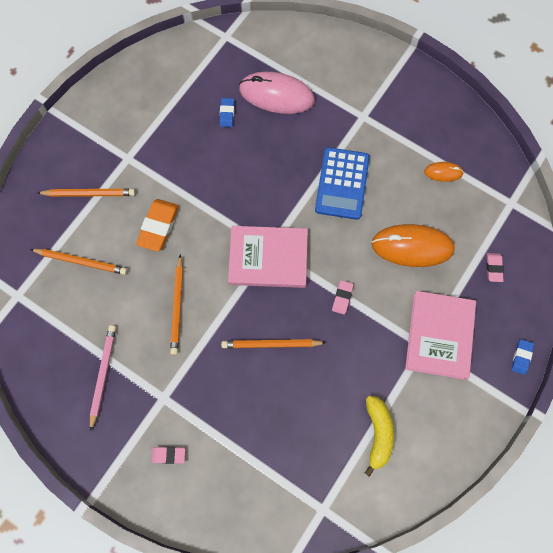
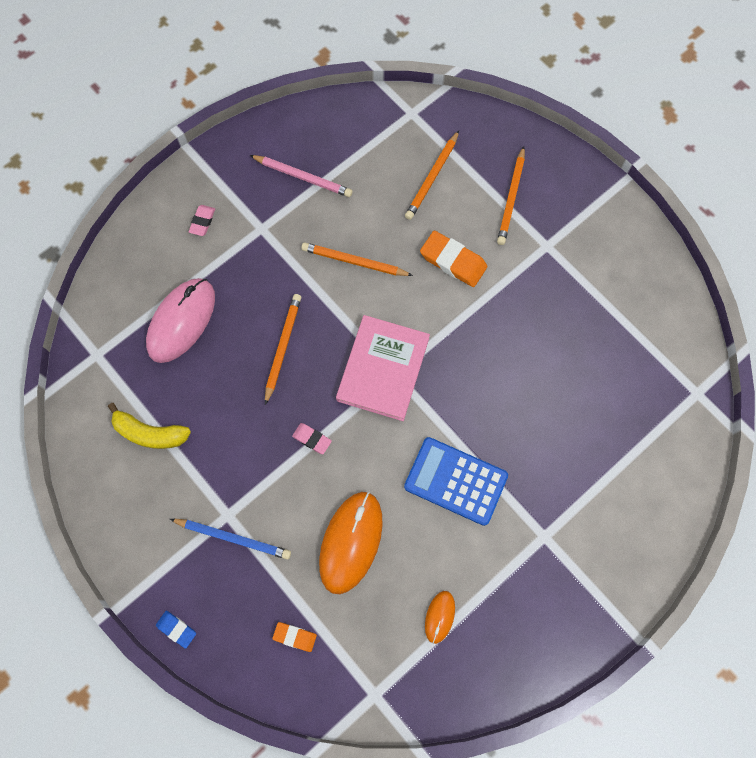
camera: 105 degrees right, 0 degrees up
blue eraser [219,98,234,127] -> none
pink mouse [239,72,315,114] -> pink mouse moved to [146,278,215,363]
pink book [405,291,476,380] -> blue pencil [170,519,291,560]
pink eraser [487,253,504,282] -> orange eraser [272,622,317,652]

